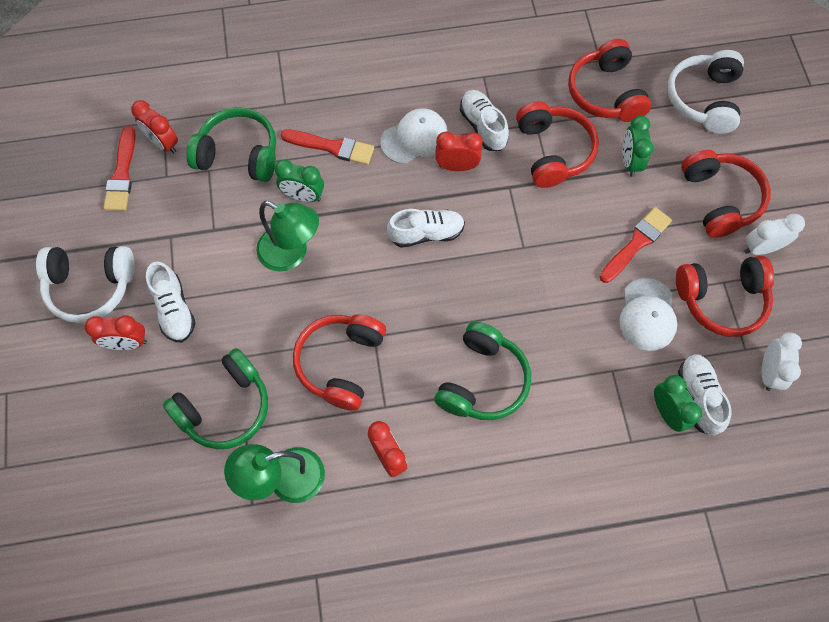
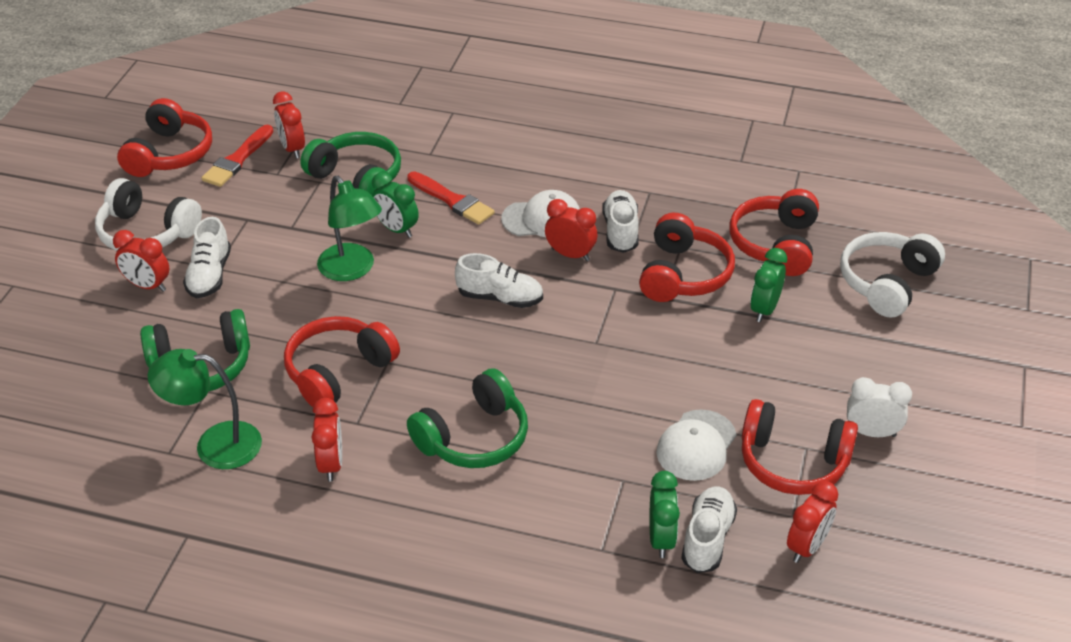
camera: 25 degrees right, 25 degrees down
red brush [599,207,672,283] -> none
red headphones [681,150,771,238] -> red headphones moved to [117,98,212,177]
white clock [762,333,802,391] -> red clock [787,481,838,563]

